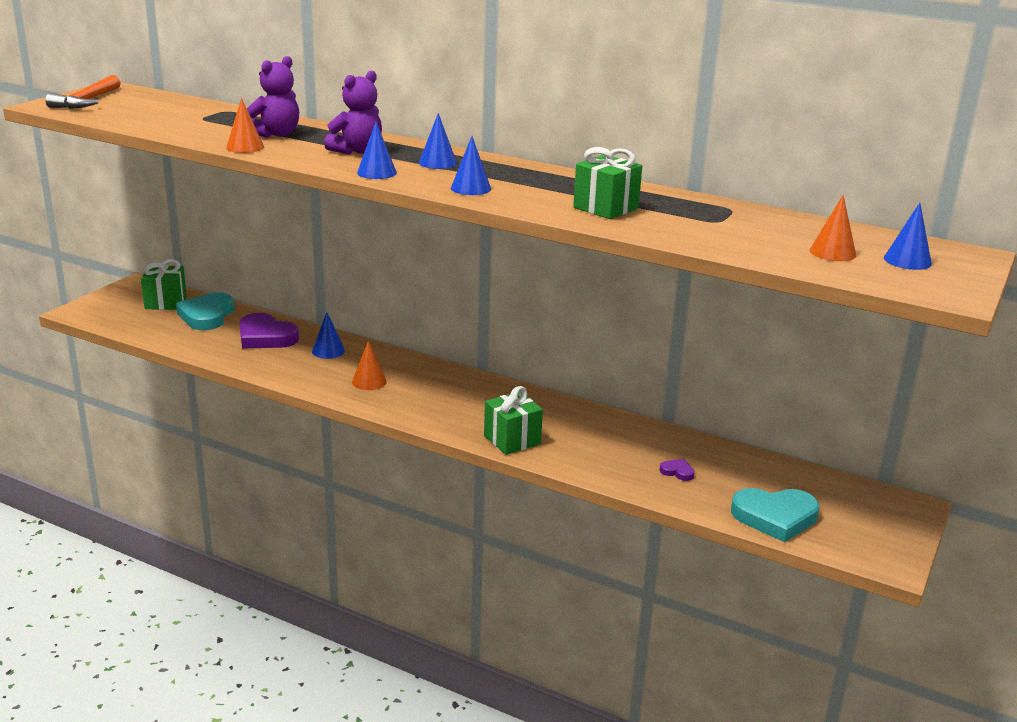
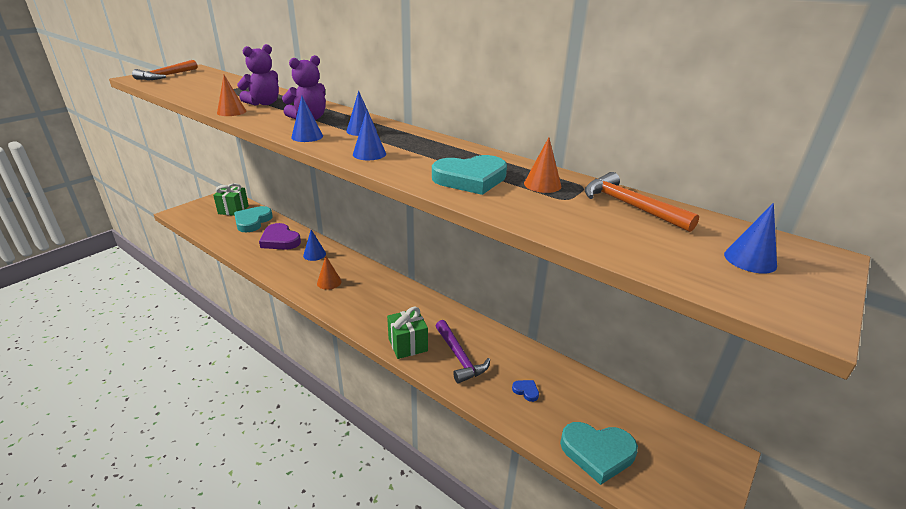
camera: 10 degrees right, 5 degrees up
green gift [573,147,642,219] -> turquoise heart [432,155,507,195]
purple heart [660,459,695,481] -> blue heart [512,380,539,402]
orange cone [810,195,856,261] -> orange cone moved to [524,137,561,193]
none -> purple hammer [436,320,490,384]
none -> orange hammer [585,172,699,232]

